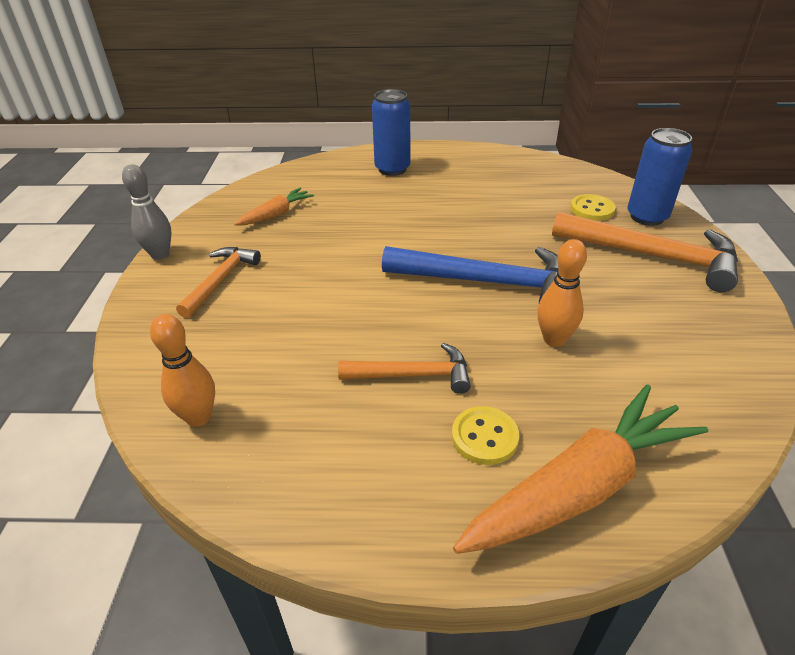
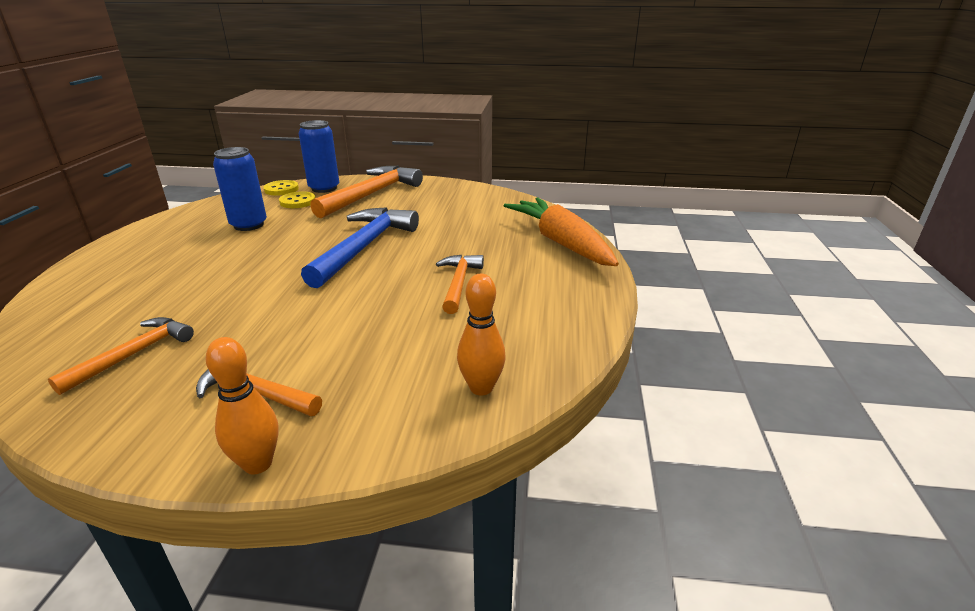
camera: 85 degrees left, 10 degrees down
grey bowling pin [122,164,171,260] -> none
orange carrot [234,188,314,226] -> orange hammer [48,317,194,395]
blue can [372,89,410,176] -> blue can moved to [213,147,267,231]
yellow button [452,406,519,465] -> yellow button moved to [263,180,299,196]
orange bowling pin [537,239,587,347] -> orange bowling pin moved to [206,337,279,474]

